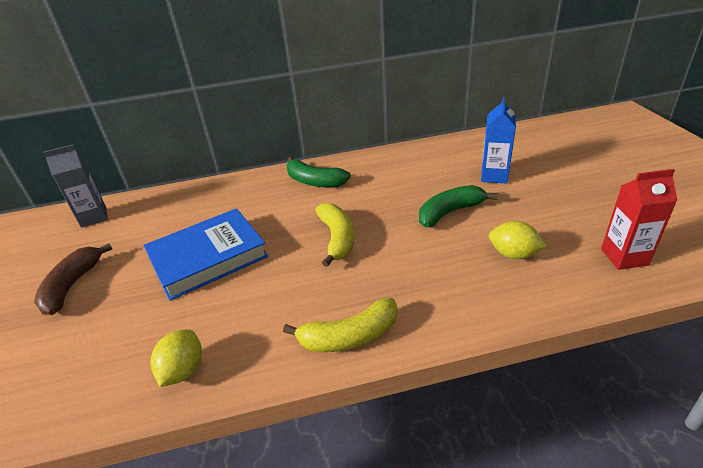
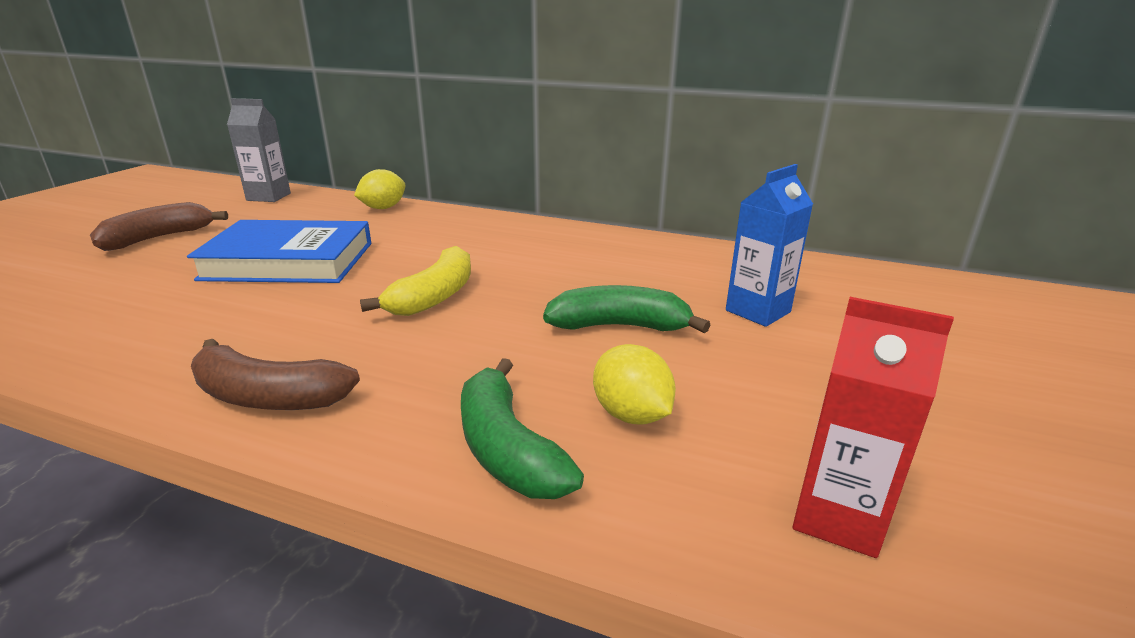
camera: 30 degrees right, 10 degrees down
yellow lemon [151,330,202,387] -> yellow lemon moved to [354,169,405,209]
yellow banana [283,298,398,352] -> brown banana [191,339,360,410]
green banana [286,157,351,187] -> green banana moved to [461,358,584,499]

